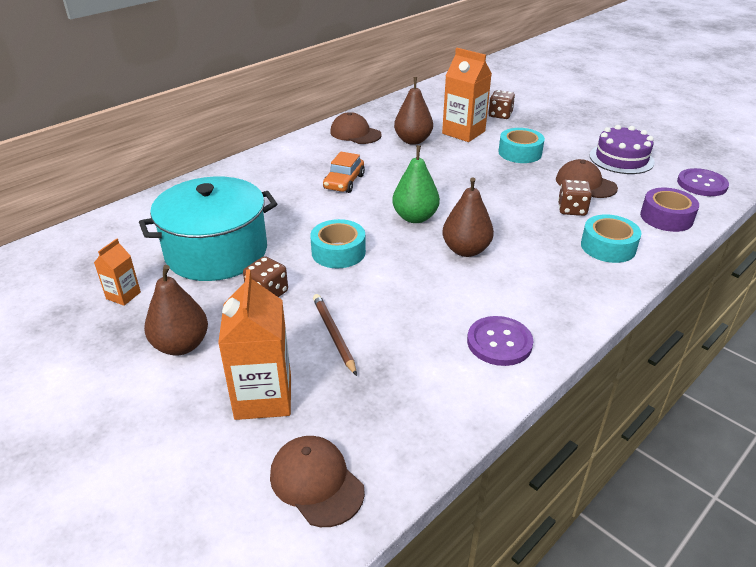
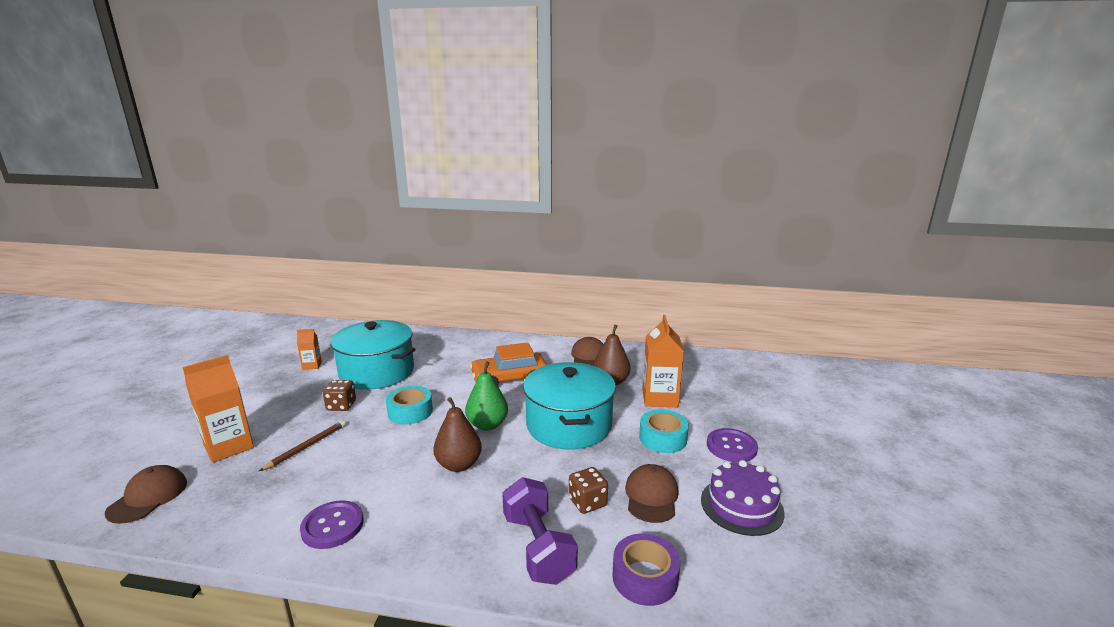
camera: 55 degrees right, 15 degrees down
brown pear [144,265,208,356] -> none
orange car [323,152,365,193] -> orange car [470,342,547,386], size x1.54
brown dice [488,90,515,119] -> none
turquoise tape [581,214,642,263] -> purple dumbbell [502,477,578,585]
purple button [677,168,729,196] -> purple button moved to [707,428,758,462]
none -> turquoise pot [523,362,616,449]

